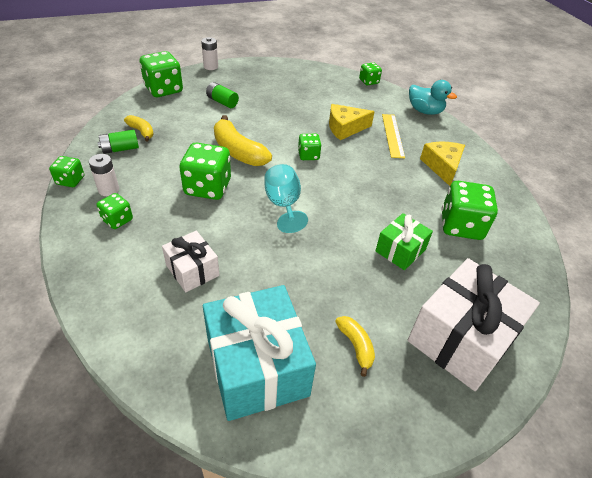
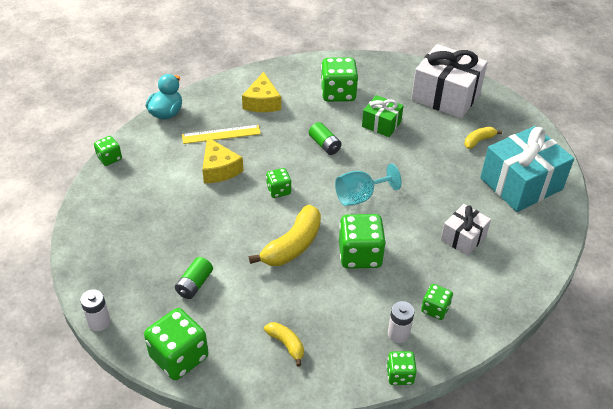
camera: 100 degrees left, 0 degrees up
green battery [98,130,139,154] -> green battery moved to [309,122,342,155]
yellow banana [124,115,154,142] -> yellow banana turned 105 degrees clockwise [264,322,304,367]
yellow cheese [420,142,465,186] -> yellow cheese turned 75 degrees counterclockwise [242,72,281,112]

